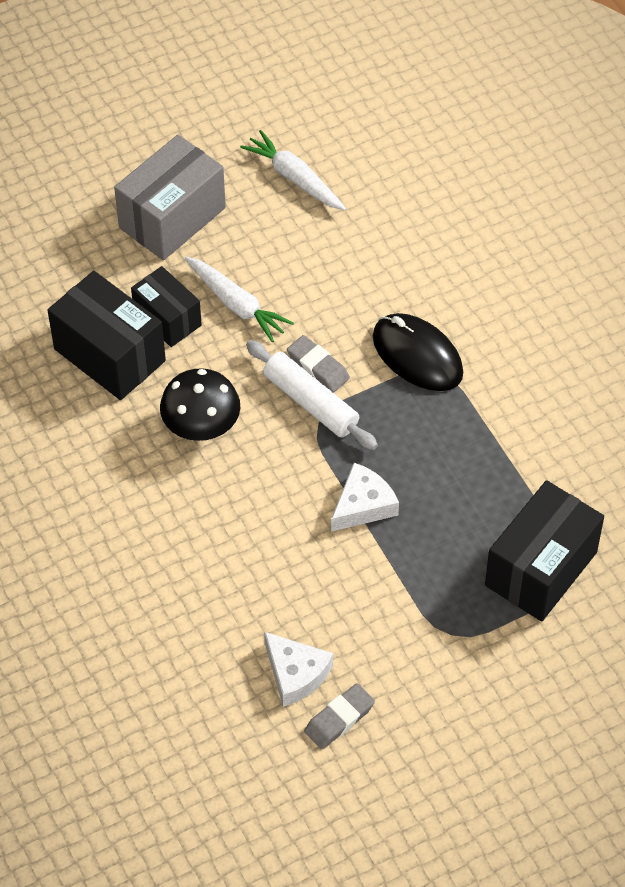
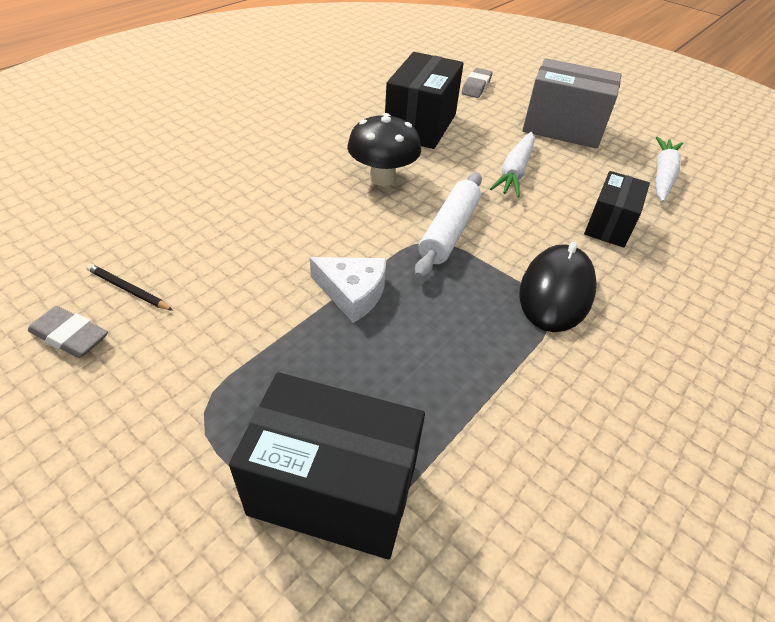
camera: 65 degrees right, 10 degrees down
black box [131,266,202,347] -> black box moved to [584,171,650,247]
white cheese [264,632,333,707] -> black pencil [86,264,173,311]
grey eraser [287,335,350,392] -> grey eraser moved to [462,68,492,98]

